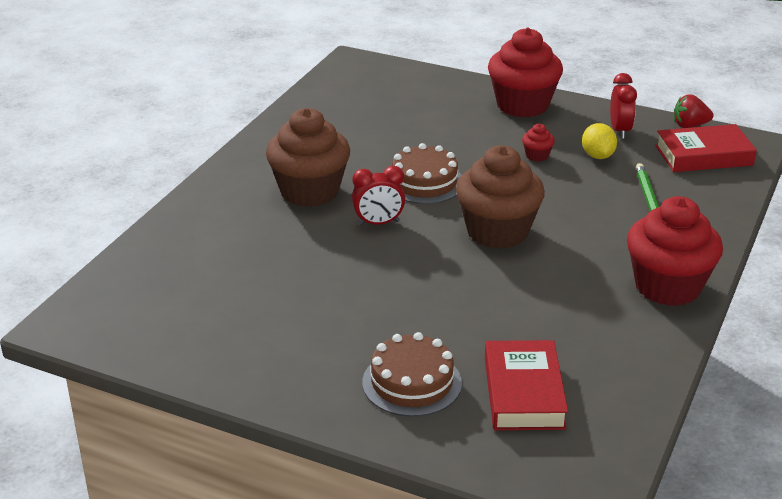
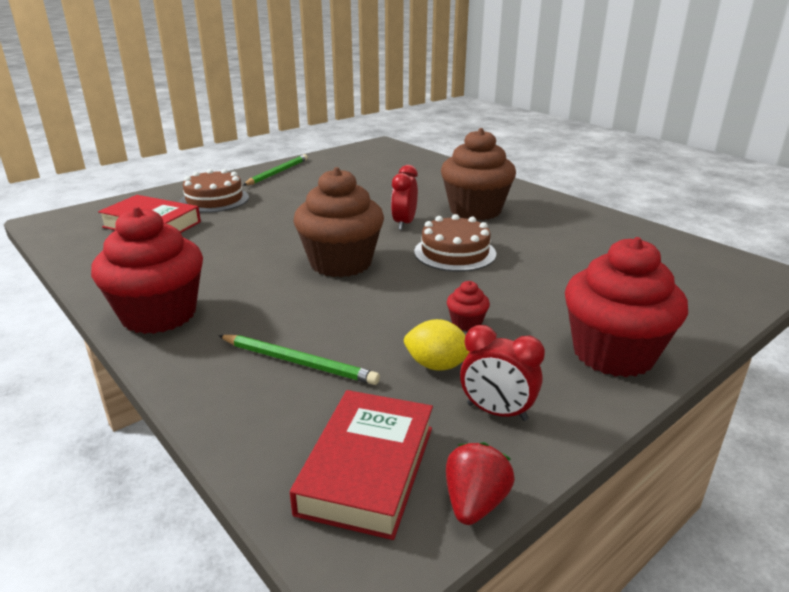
camera: 115 degrees right, 5 degrees down
none -> green pencil [243,154,308,186]

